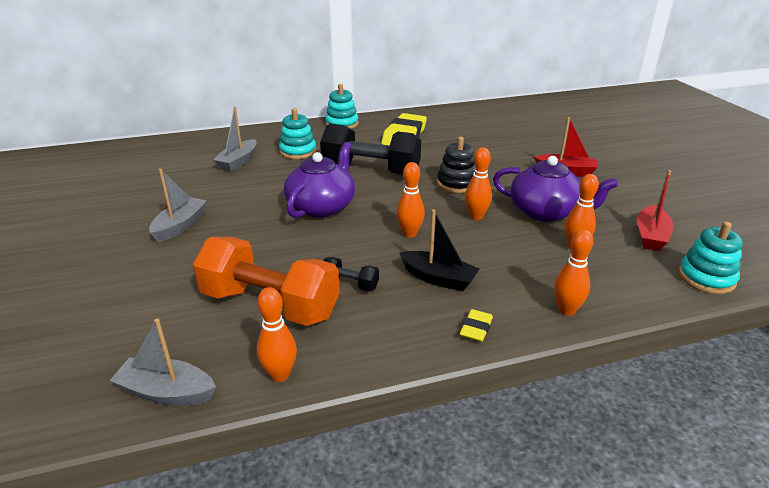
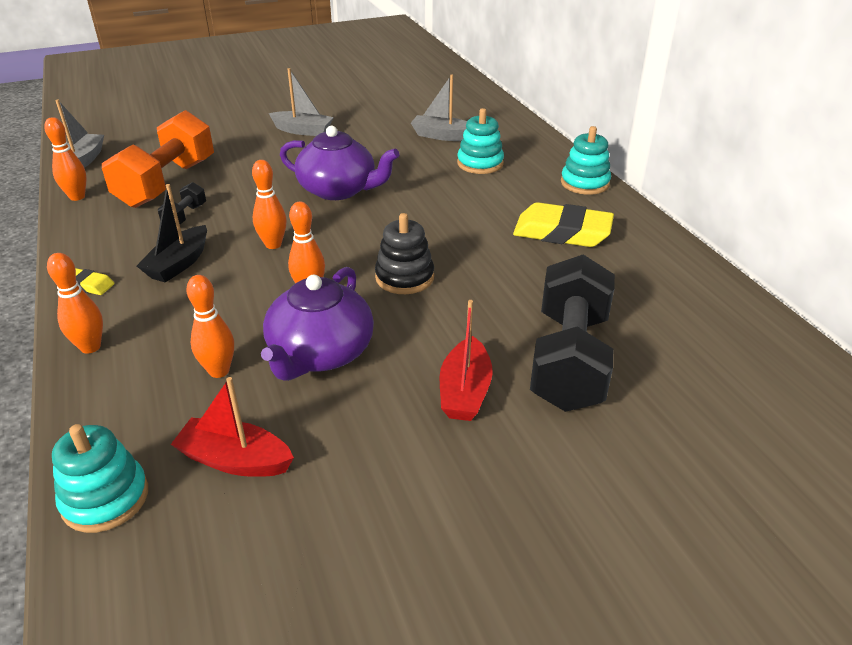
camera: 85 degrees right, 5 degrees up
black dumbbell [320,124,421,176] -> black dumbbell moved to [530,254,615,412]

